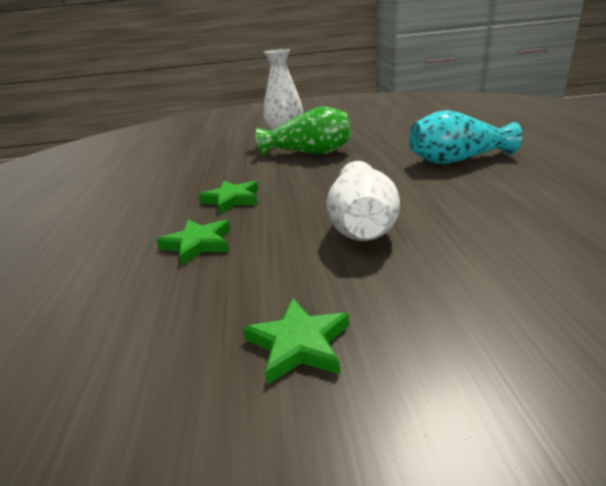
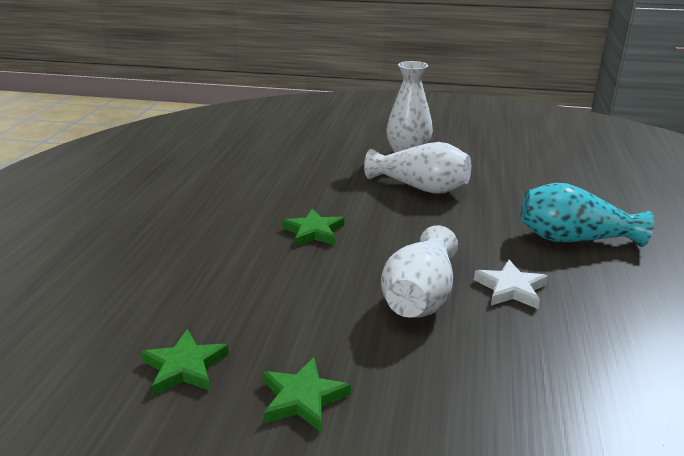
camera: 15 degrees right, 0 degrees up
green star [156,219,230,265] -> green star moved to [141,329,229,396]
green vase [256,107,351,155] -> white vase [364,142,471,194]
none -> white star [474,260,548,309]

